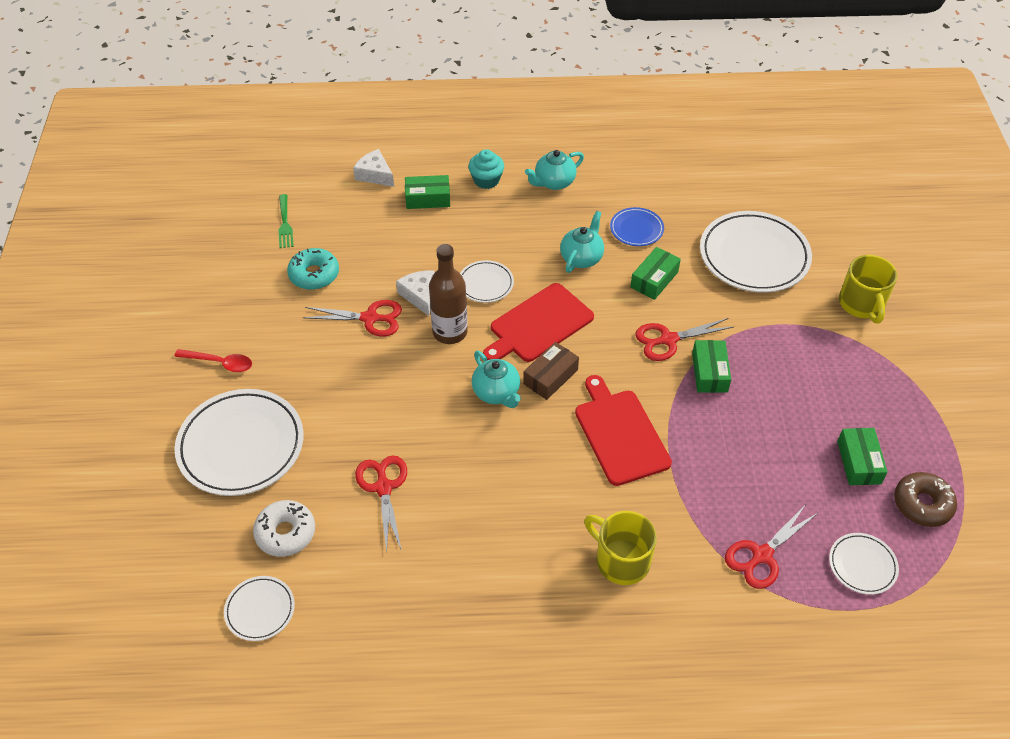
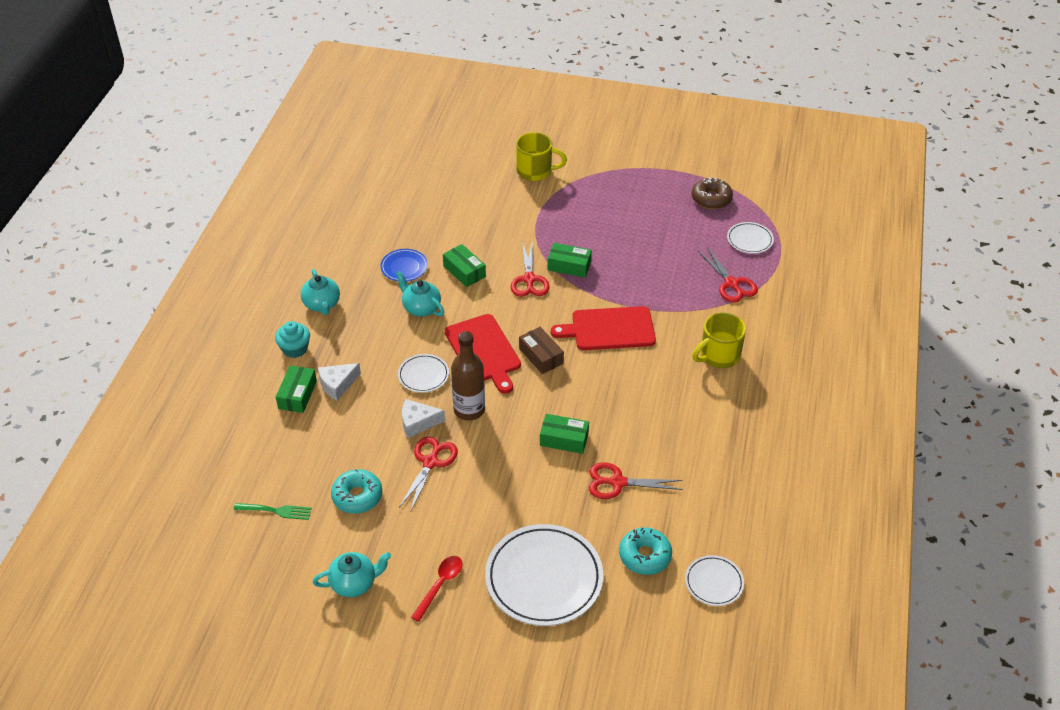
camera: 75 degrees left, 5 degrees down
white donut [253,500,315,557] -> turquoise donut [619,527,672,575]
white cheese [353,149,394,187] -> white cheese moved to [318,363,361,401]
turquoise teapot [472,351,521,408] -> turquoise teapot moved to [313,552,391,597]
white plate [700,211,812,293] -> none
green box [837,428,888,485] -> green box moved to [540,414,589,454]

